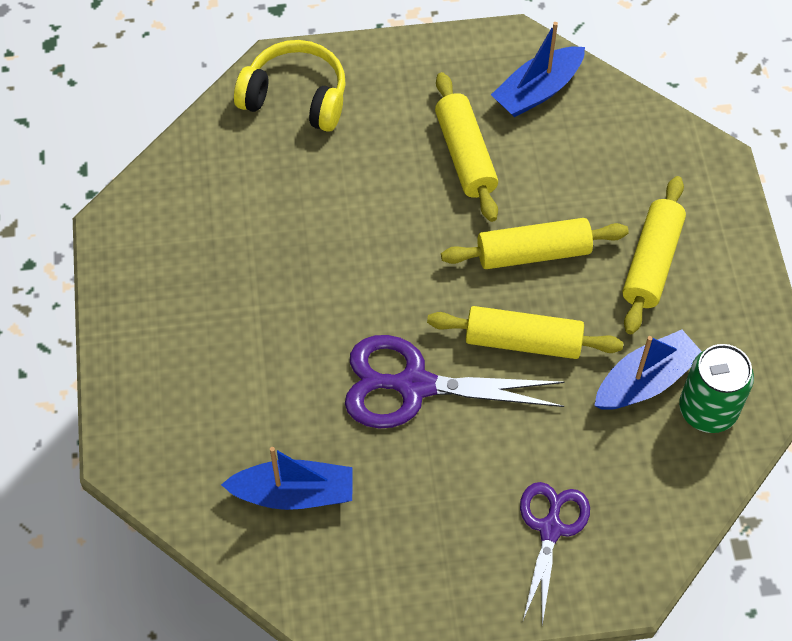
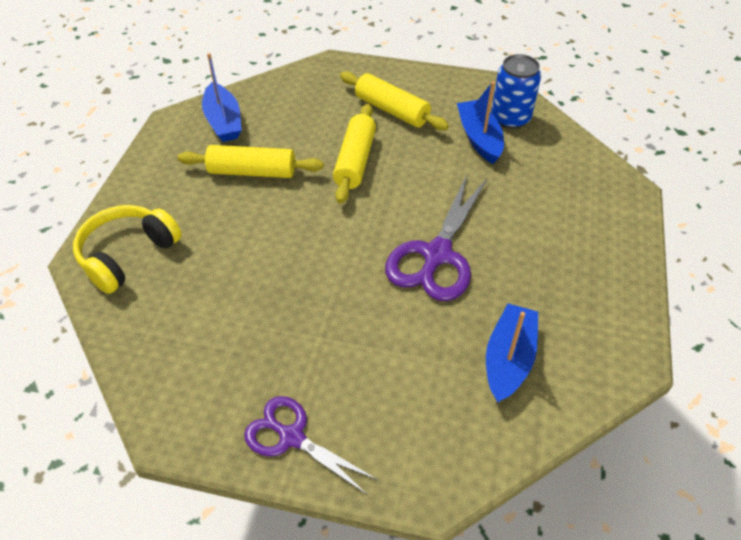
camera: 70 degrees left, 10 degrees down
yellow rolling pin [427,306,623,359] -> none
purple scissors [520,482,590,625] -> purple scissors moved to [244,396,378,495]
green can [679,344,754,433] -> blue can [491,54,541,129]

